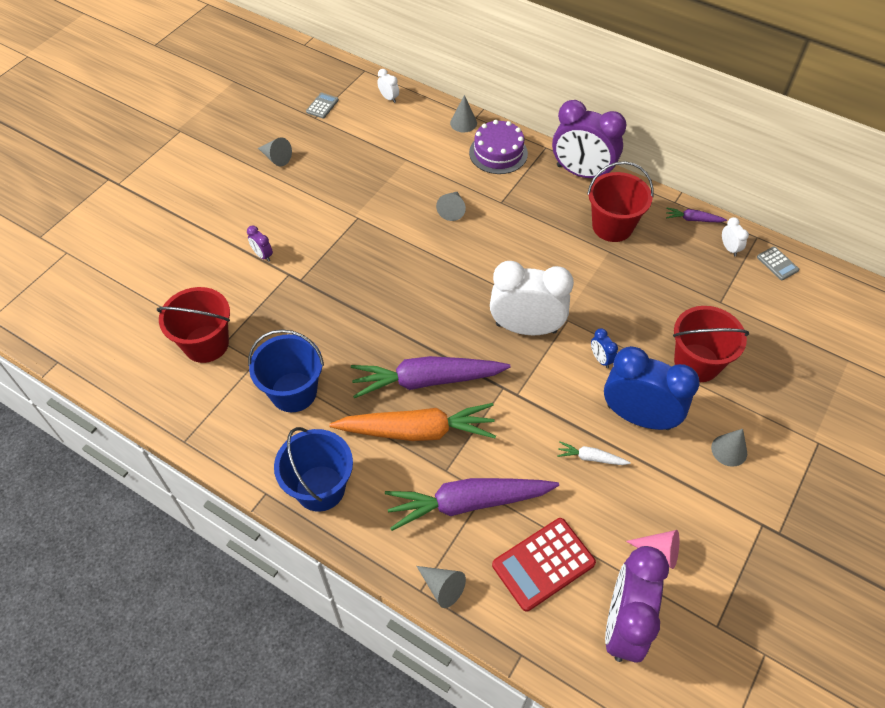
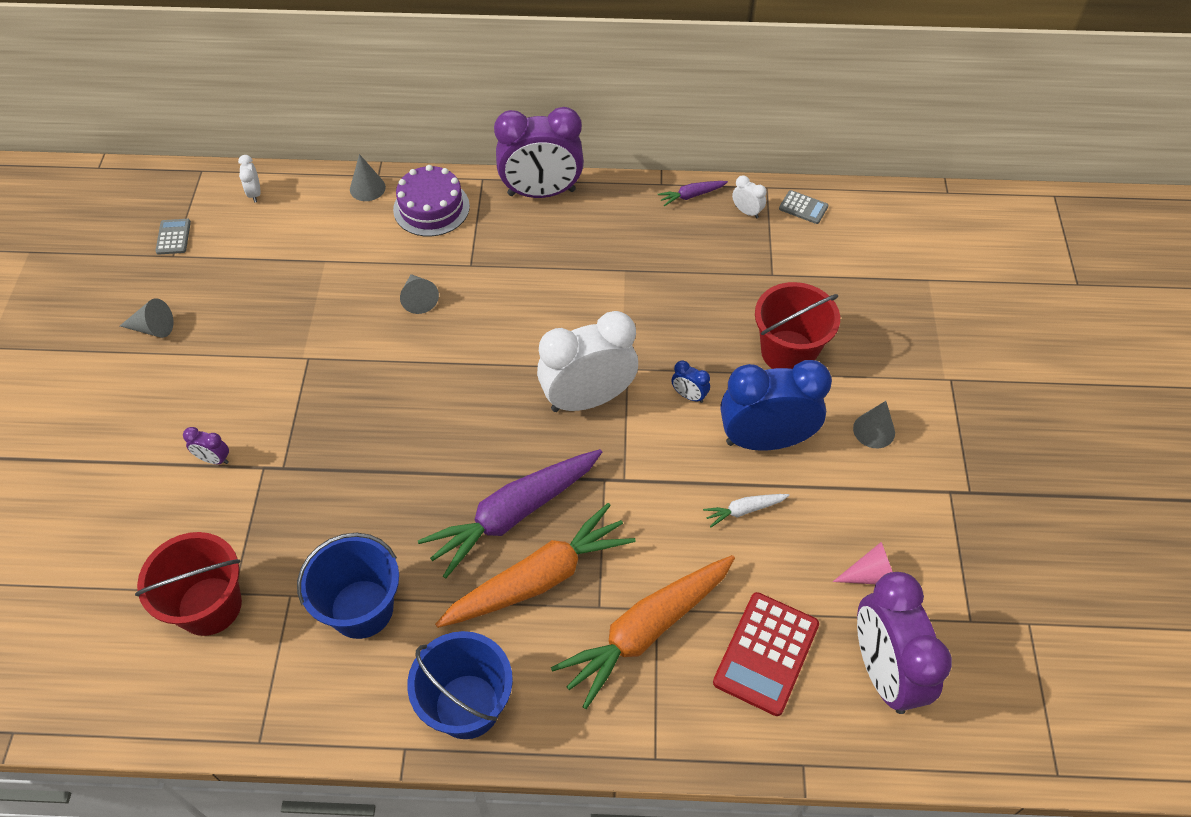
camera: 30 degrees left, 0 degrees up
white clock [377,69,399,103] -> white clock turned 120 degrees counterclockwise [238,155,261,203]
purple carrot [385,478,559,531] -> orange carrot [551,555,735,709]
grey cone [417,566,466,608] -> none
red bucket [587,161,654,242] -> none

